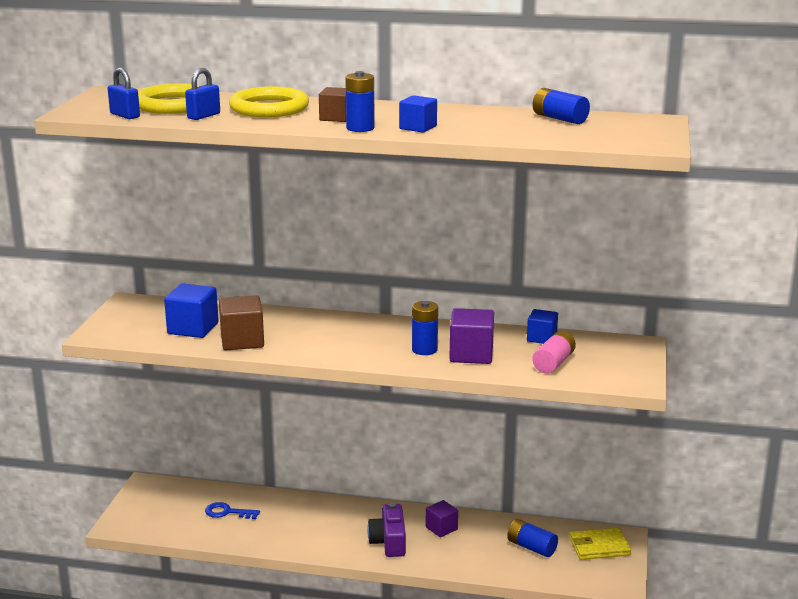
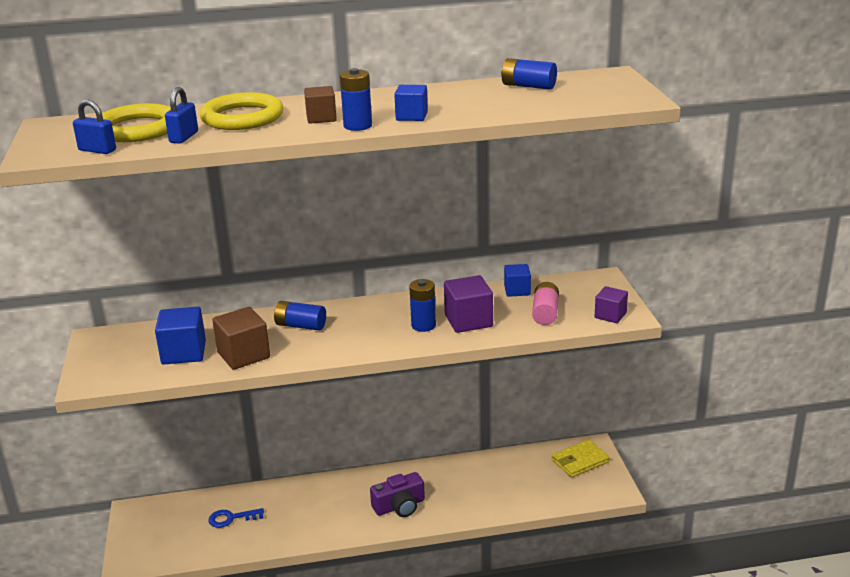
camera: 20 degrees left, 5 degrees up
purple camera [367,503,406,557] -> purple camera turned 90 degrees counterclockwise [370,472,425,517]
purple cube [426,500,458,537] -> purple cube moved to [594,286,628,323]
blue battery [507,519,558,557] -> blue battery moved to [274,301,326,330]

